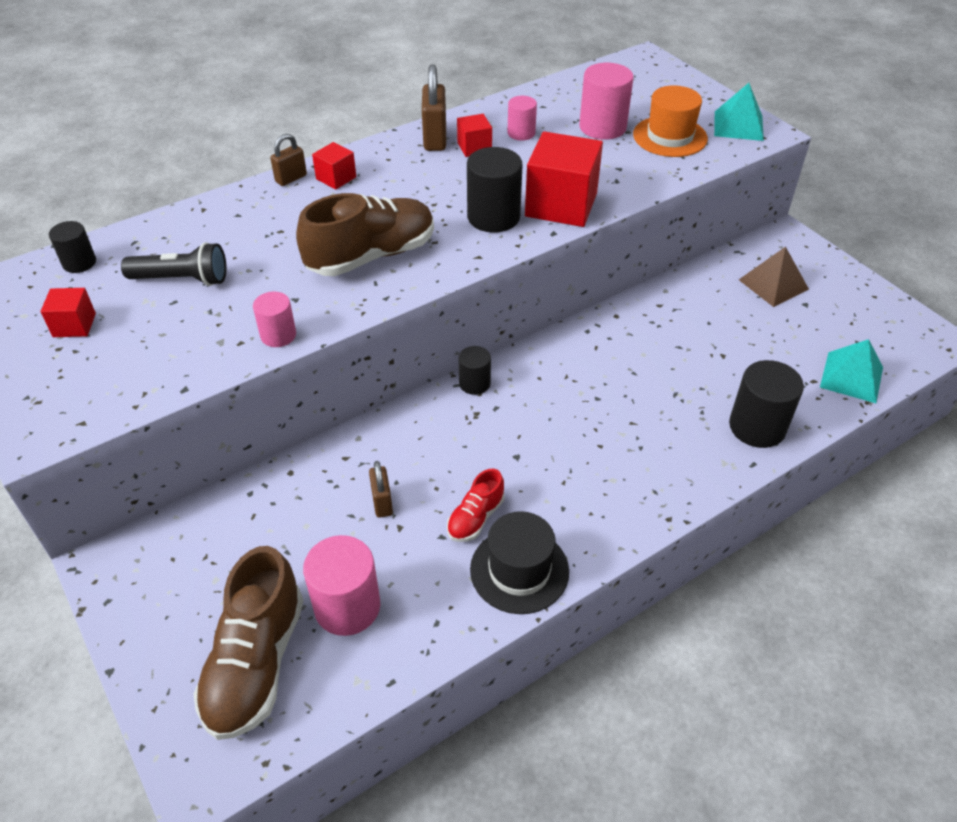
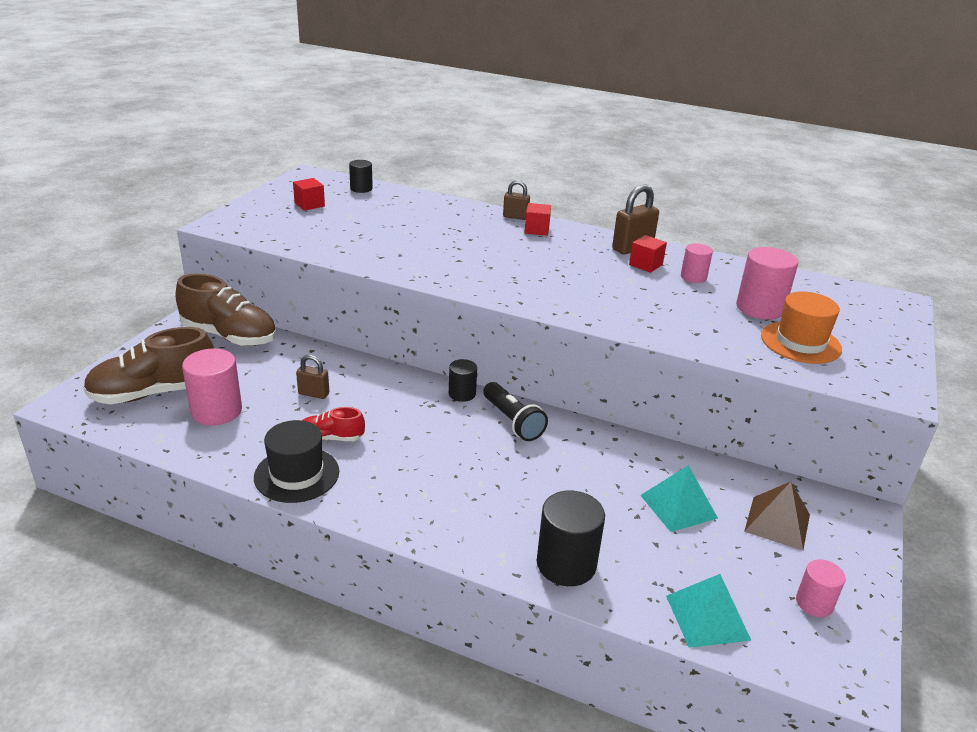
camera: 55 degrees right, 15 degrees down
black flashlight [121,242,227,286] -> black flashlight moved to [483,382,548,441]
pink cylinder [253,292,296,347] -> pink cylinder moved to [796,559,846,617]
brown shoe [296,193,434,276] -> brown shoe moved to [175,274,276,346]
brown padlock [369,461,393,518] -> brown padlock turned 60 degrees clockwise [296,355,329,399]
black cylinder [467,147,522,233] -> none
red cube [525,131,603,227] -> none
turquoise pyramid [714,83,764,141] -> turquoise pyramid moved to [640,465,718,532]

